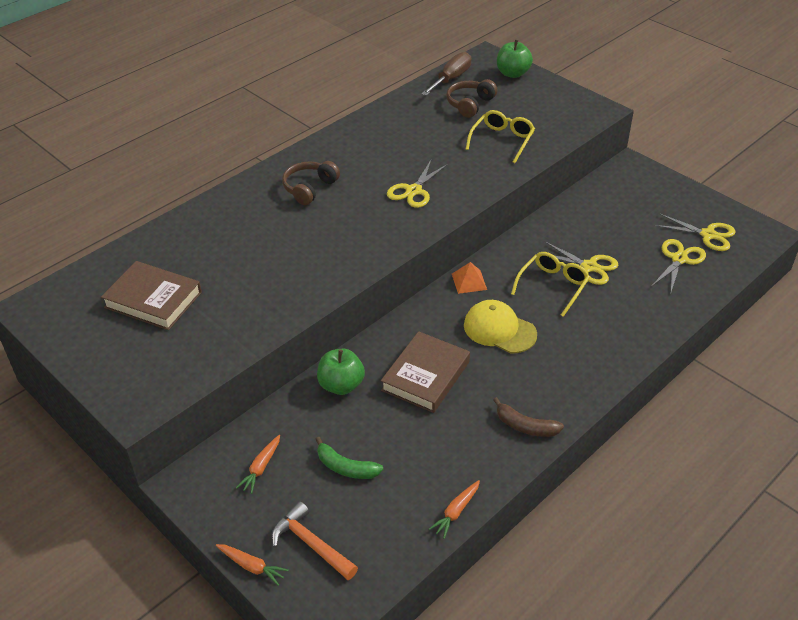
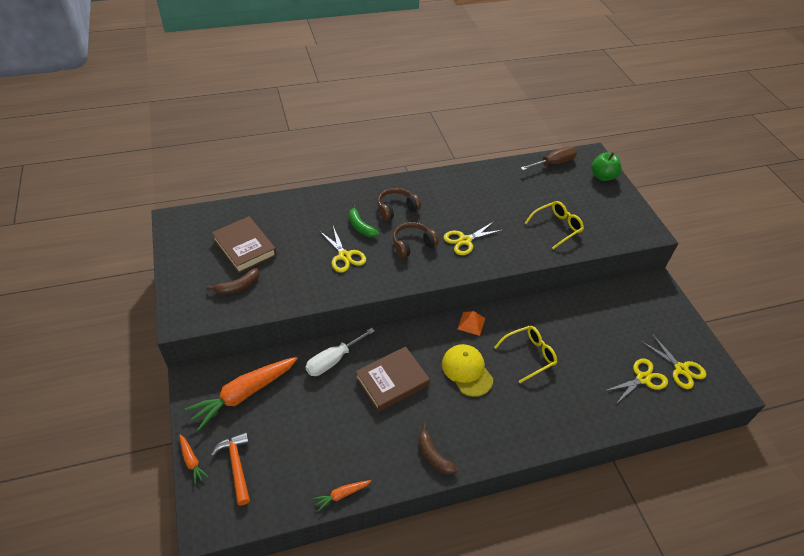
camera: 25 degrees right, 5 degrees up
orange carrot [236,435,280,494] -> orange carrot [185,357,298,430], size x2.20
green banana [315,437,383,479] -> green banana moved to [349,204,379,237]
green apple [317,349,365,395] -> white screwdriver [306,328,375,376]
brown headphones [446,79,498,118] -> brown headphones moved to [393,222,439,258]
yellow scissors [536,241,618,285] -> yellow scissors moved to [321,226,366,272]
none -> brown banana [207,268,260,295]

